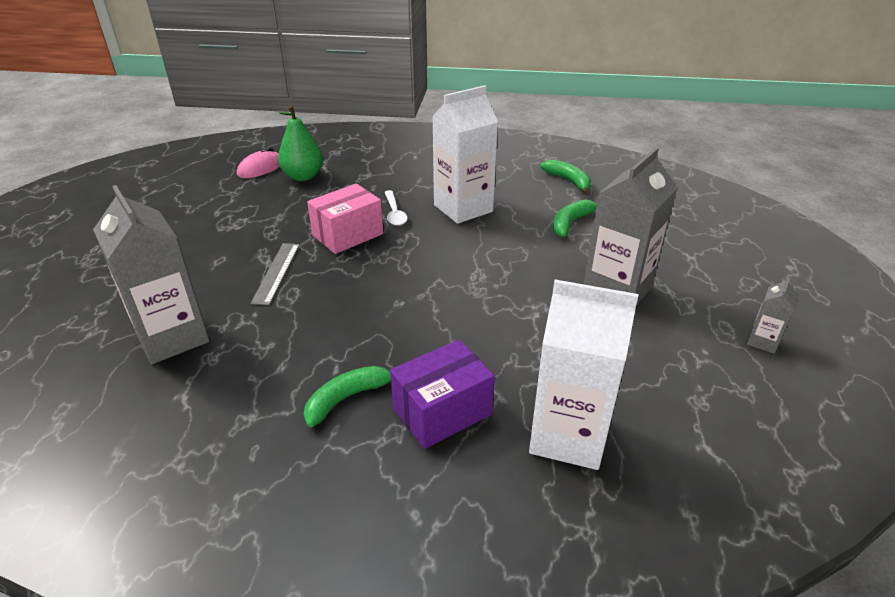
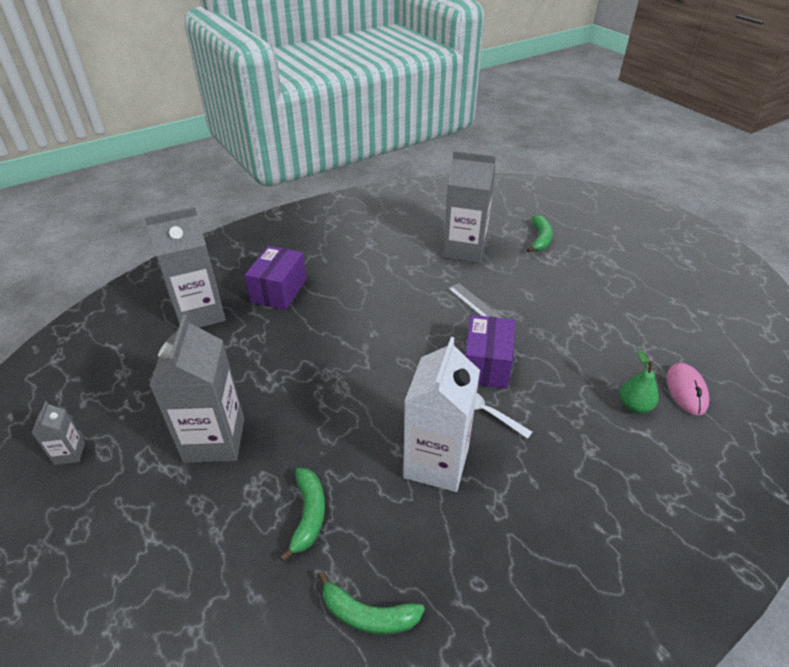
camera: 140 degrees right, 5 degrees up
green pear [278,105,323,181] -> green pear [620,350,659,413], size x0.66
green banana [304,366,391,427] -> green banana moved to [527,215,553,253]
pink box [307,183,383,254] -> purple box [465,315,515,389]
white carton [529,279,638,470] -> grey carton [145,207,226,328]

